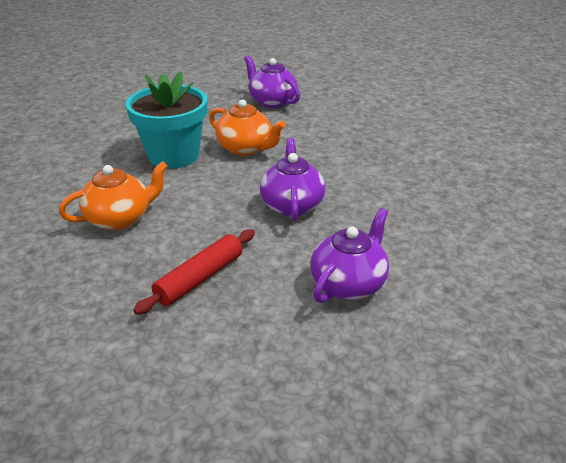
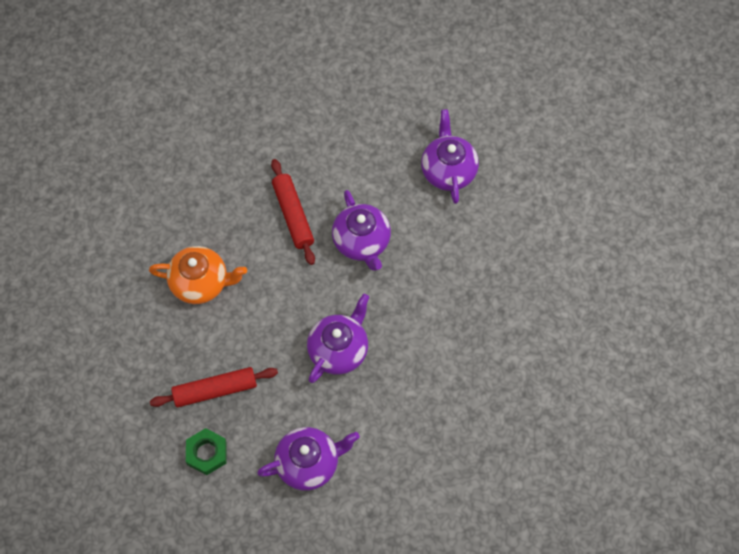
camera: 35 degrees right, 30 degrees up
turquoise flower pot [126,72,207,169] -> red rolling pin [271,159,315,265]
orange teapot [209,99,285,156] -> purple teapot [332,190,391,271]
none -> green nut [186,428,226,475]

